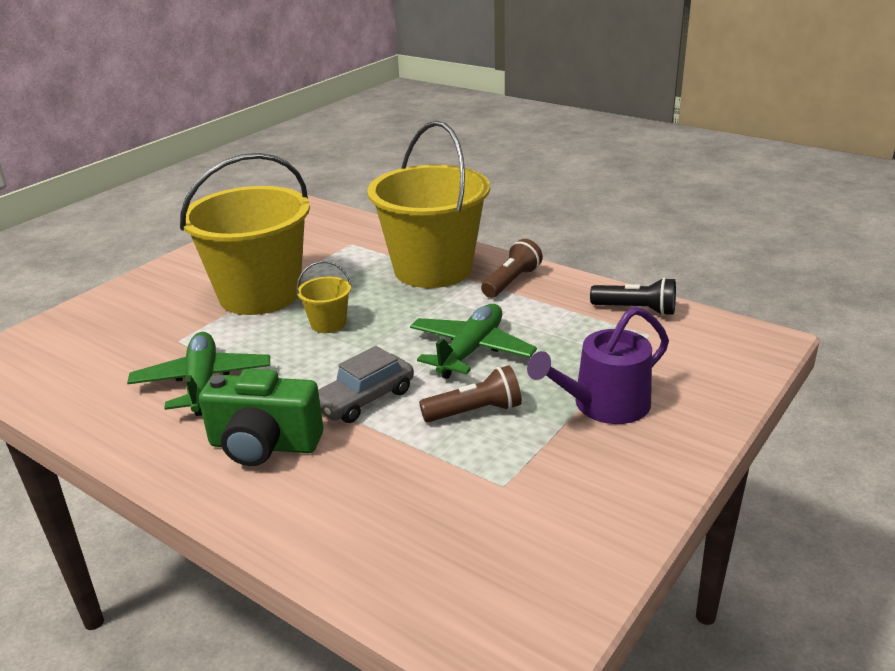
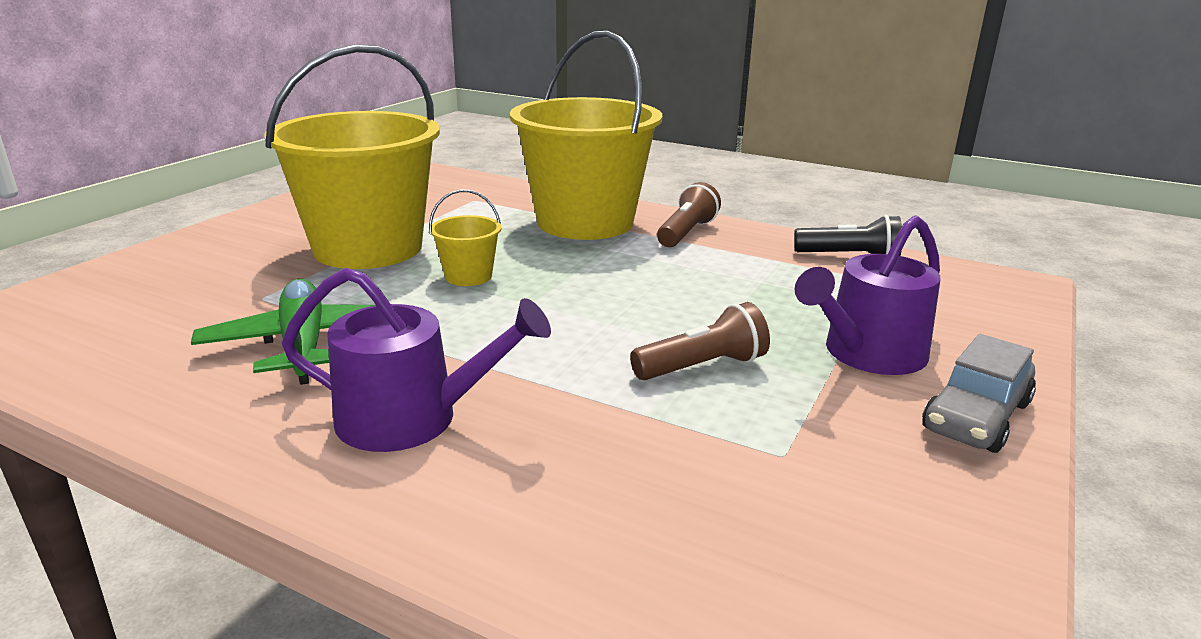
camera: 10 degrees left, 5 degrees down
green camera [199,369,323,466] -> purple watering can [282,268,551,452]
grey car [318,346,414,423] -> grey car moved to [922,334,1036,453]
green plane [410,304,537,379] -> none

